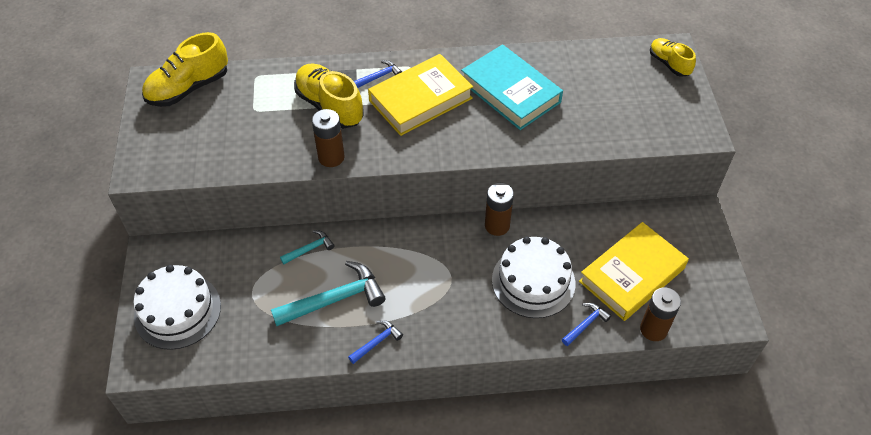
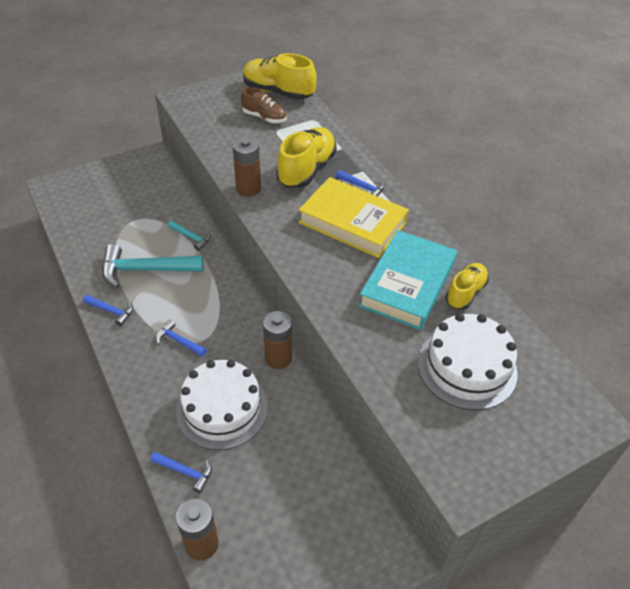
camera: 65 degrees right, 5 degrees down
white cake [133,265,221,350] -> white cake moved to [418,313,518,410]
turquoise hammer [271,261,386,326] -> turquoise hammer turned 135 degrees clockwise [102,244,204,288]
yellow book [579,222,689,321] -> none
yellow shoe [650,38,696,77] -> yellow shoe moved to [446,263,489,309]
none -> blue hammer [156,320,206,357]
none -> brown shoe [241,87,287,123]

